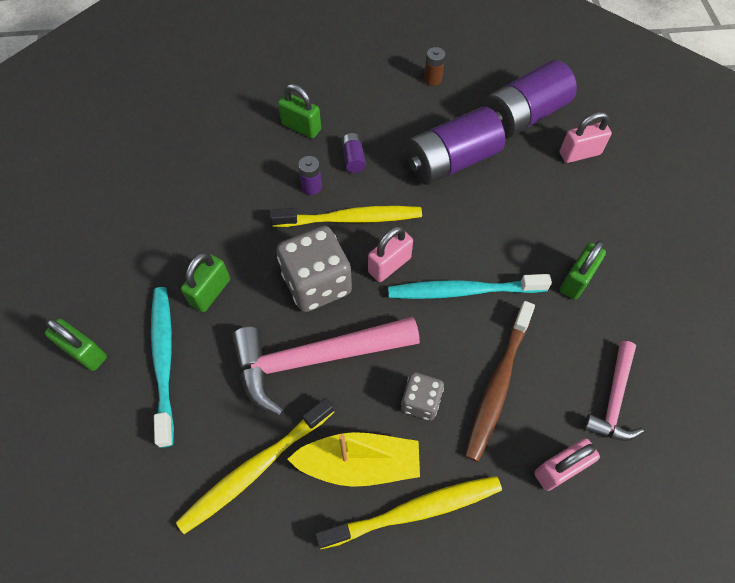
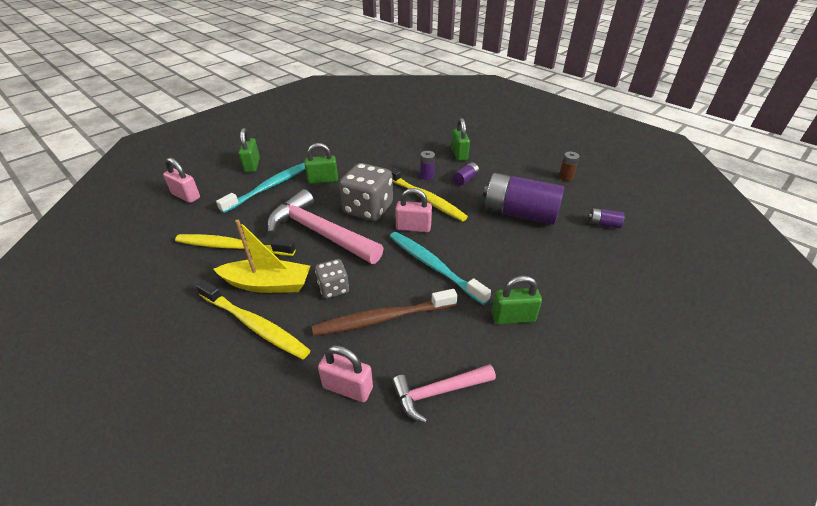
camera: 50 degrees right, 20 degrees down
yellow boat [287,432,420,487] -> yellow boat turned 45 degrees counterclockwise [213,220,310,293]
purple battery [483,60,577,139] -> purple battery [588,208,624,229], size x0.41
pink padlock [560,112,612,163] -> pink padlock moved to [163,158,200,203]

